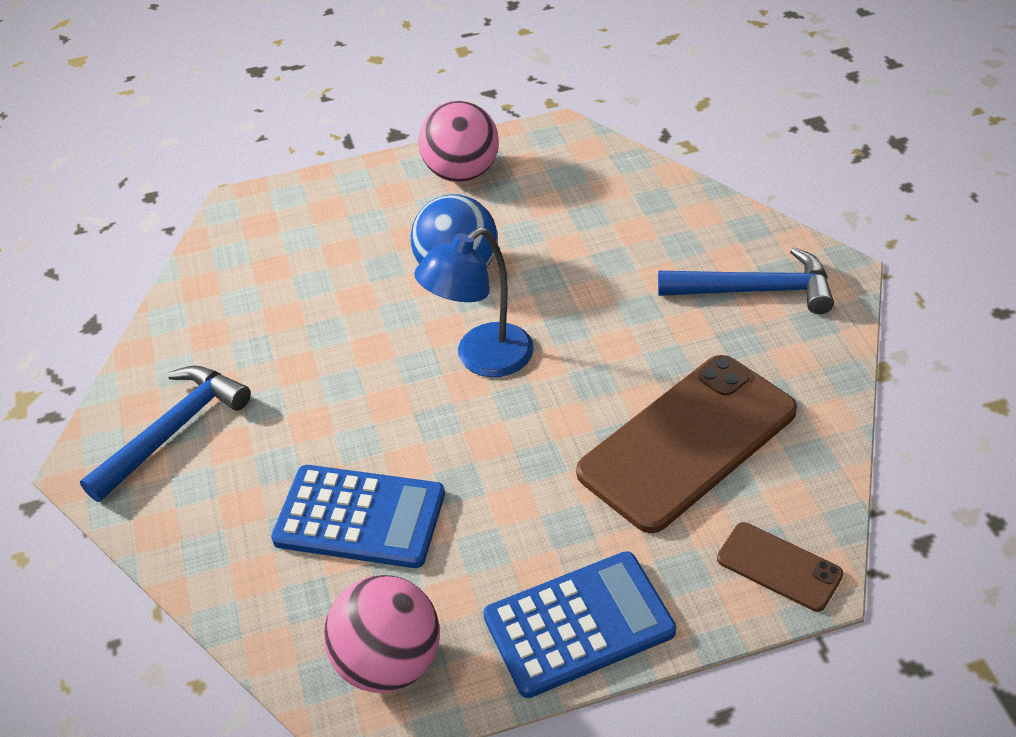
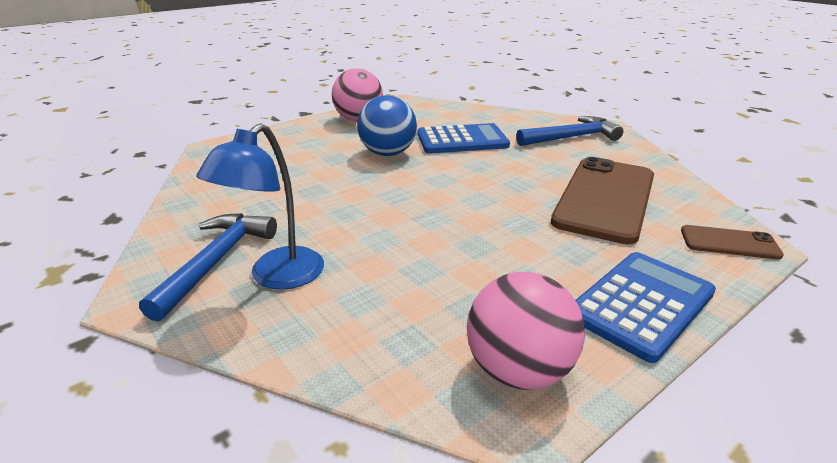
camera: 25 degrees left, 15 degrees down
blue calculator [271,465,445,568] -> blue calculator moved to [417,123,510,153]
blue lamp [414,227,534,377] -> blue lamp moved to [196,123,324,290]

